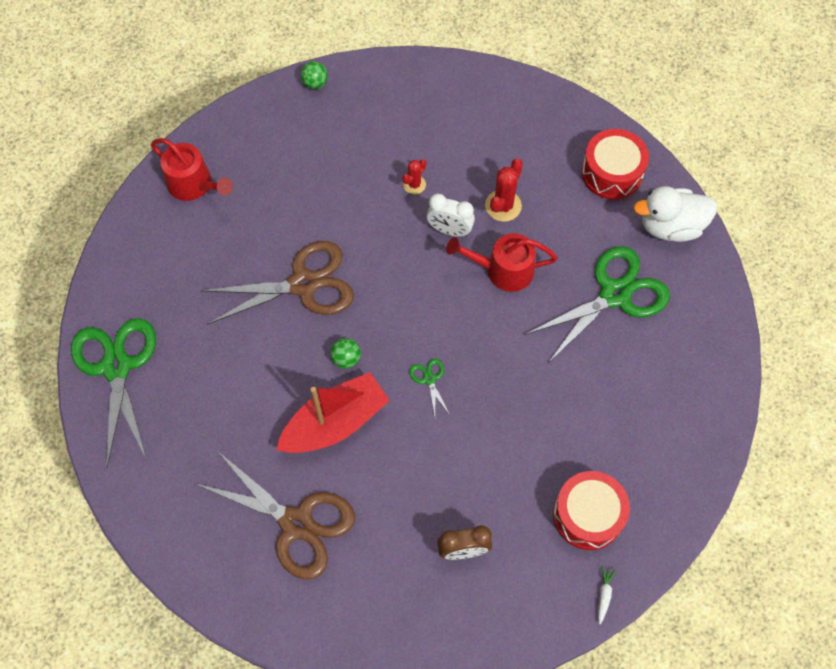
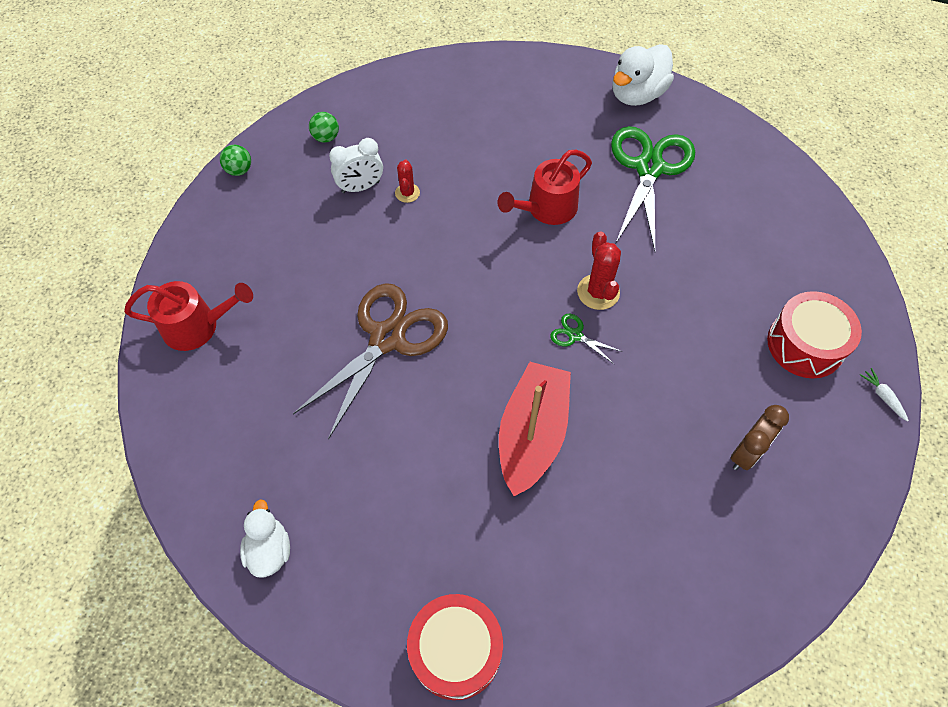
camera: 40 degrees left, 5 degrees down
green scissors [71,318,156,467] -> white duck [240,499,290,578]
brown scissors [196,452,355,580] -> none
green ball [330,338,361,369] -> green ball moved to [309,112,339,143]
white clock [427,194,475,237] -> white clock moved to [329,138,383,193]
red cactus [485,158,523,222] -> red cactus moved to [577,231,621,310]
red drum [581,129,649,200] -> red drum moved to [407,594,503,700]

